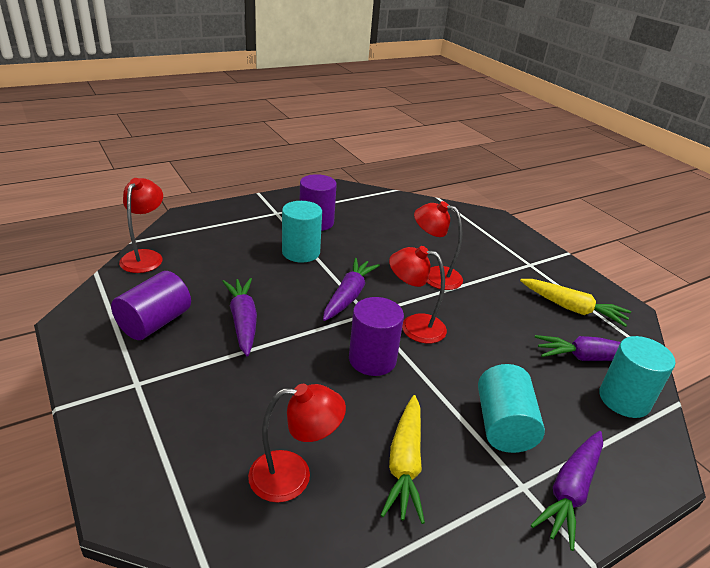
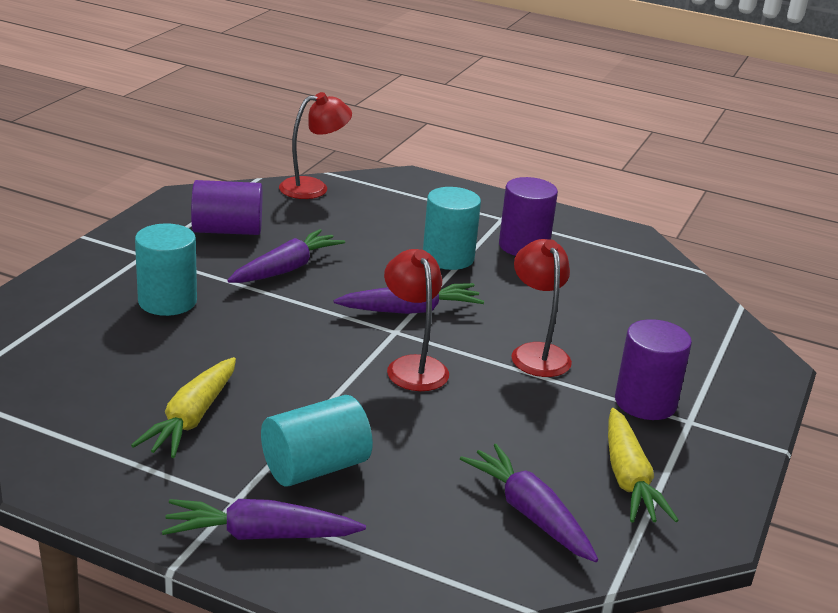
camera: 55 degrees right, 5 degrees down
red lamp [248,384,346,502] -> none
purple cylinder [349,297,404,376] -> purple cylinder moved to [615,319,692,420]
yellow carrot [381,395,425,524] -> yellow carrot turned 45 degrees counterclockwise [131,357,236,458]
turquoise cylinder [599,336,675,418] -> turquoise cylinder moved to [135,223,197,316]

